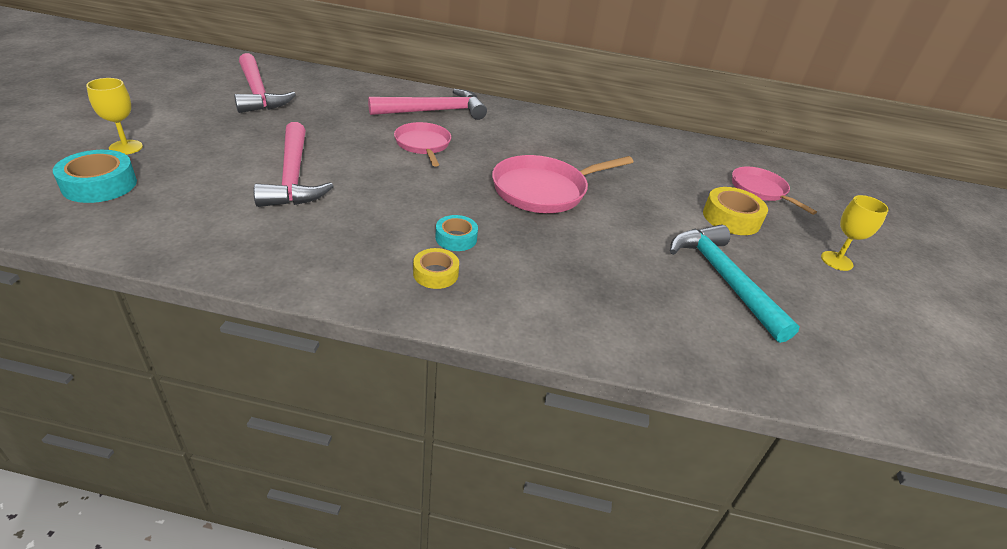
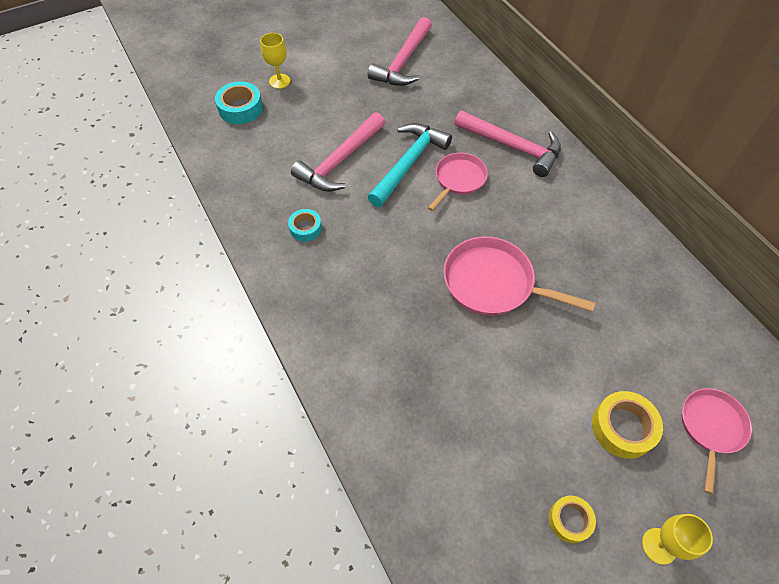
camera: 55 degrees right, 20 degrees up
yellow tape [413,248,459,289] -> yellow tape moved to [549,496,596,543]
turquoise tape [435,215,478,251] -> turquoise tape moved to [288,209,322,242]
turquoise hammer [670,225,800,343] -> turquoise hammer moved to [368,123,452,207]

